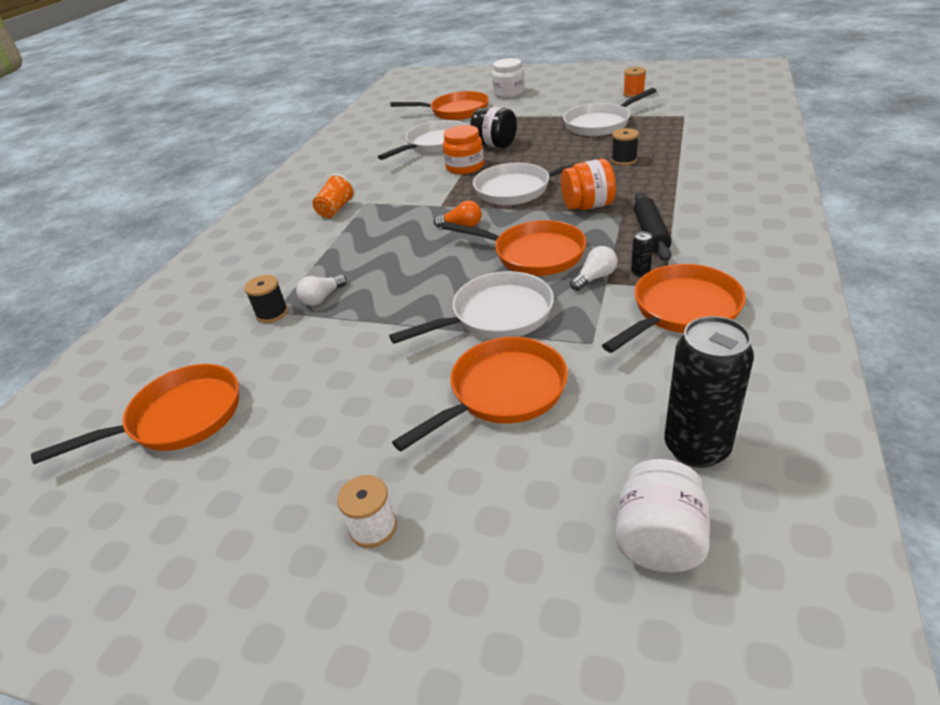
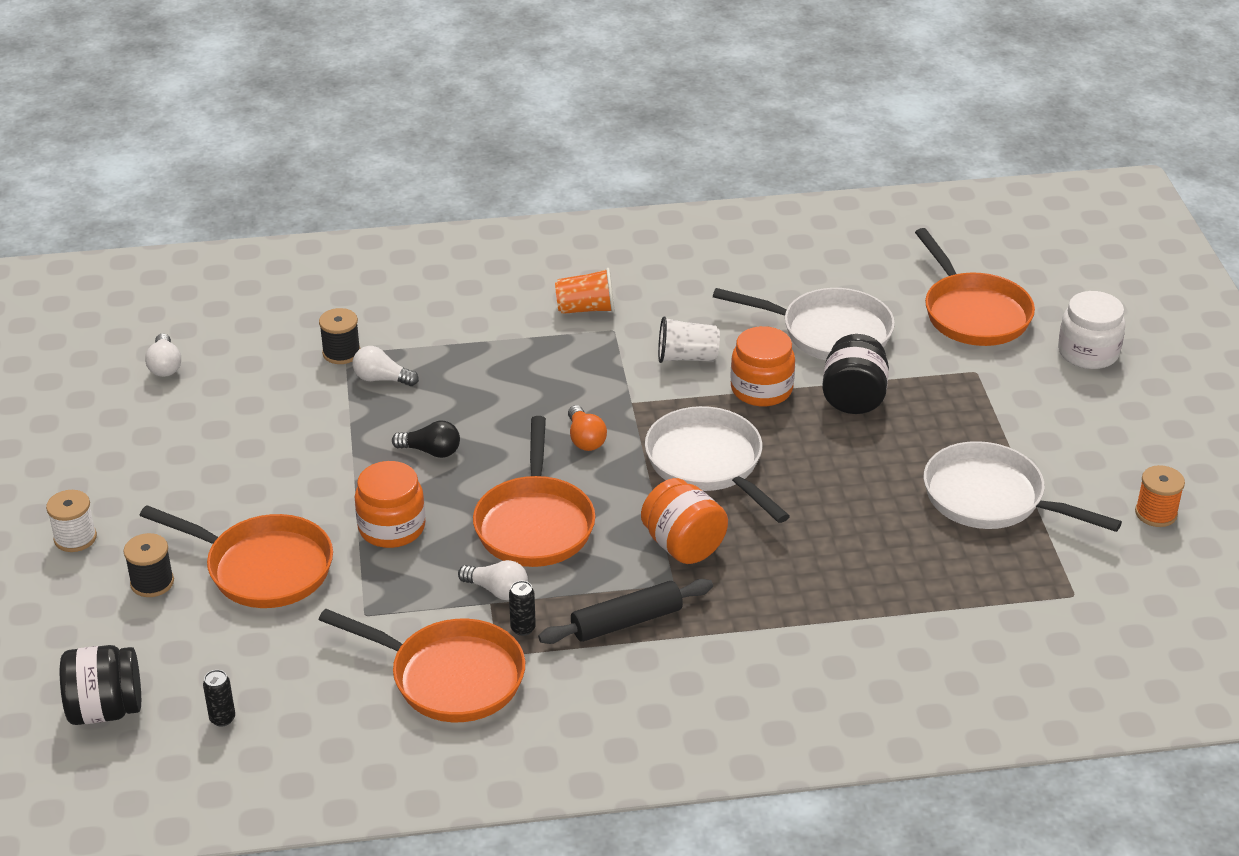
camera: 60 degrees right, 0 degrees up
orange pan [31,364,239,464] -> white light bulb [145,333,181,377]
white pan [389,271,554,344] -> orange jar [355,461,425,548]
black spool [611,128,639,166] -> black spool moved to [123,533,174,597]
white jar [615,459,710,573] -> black jar [60,645,141,725]
black can [664,316,754,468] -> black can [203,670,235,727], size x0.40
none -> black light bulb [392,421,460,458]
none -> white cup [658,316,720,363]

